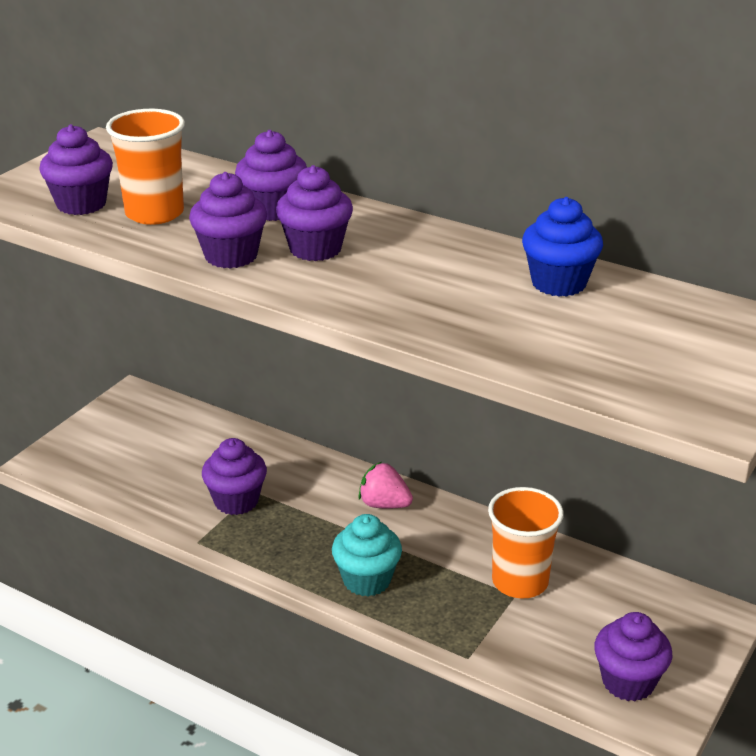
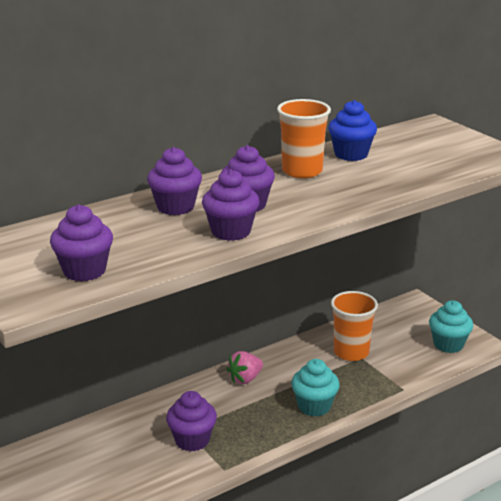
camera: 65 degrees left, 5 degrees down
orange cup [106,109,185,225] -> orange cup moved to [277,99,331,178]
purple cupcake [594,612,673,701] -> turquoise cupcake [429,300,473,353]

